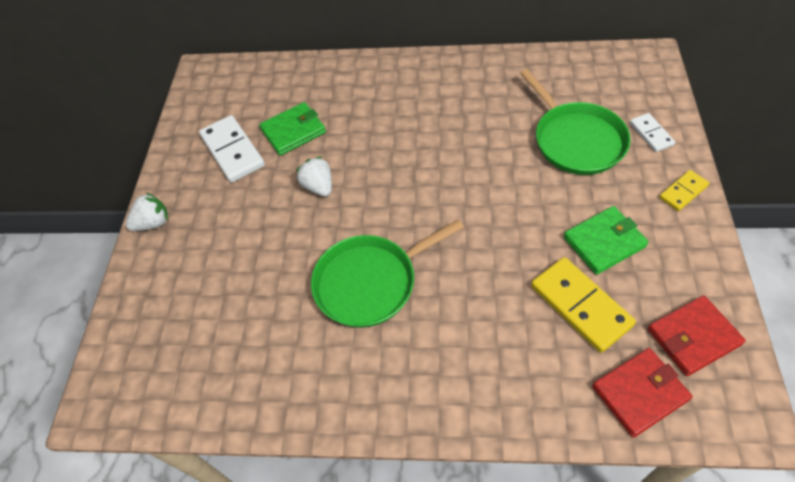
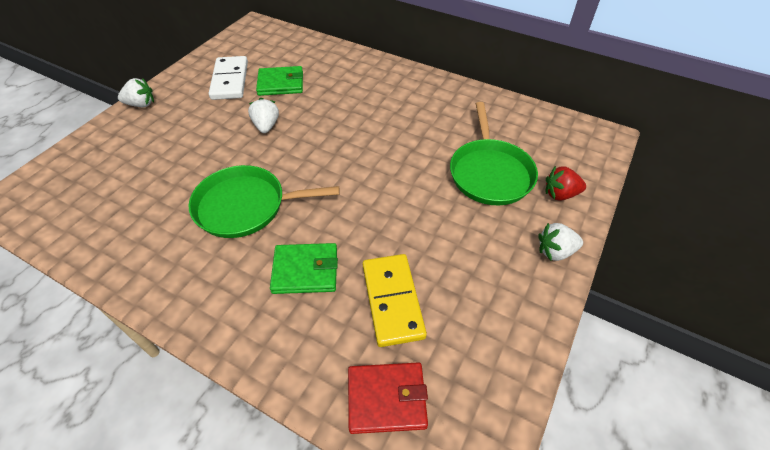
camera: 20 degrees right, 5 degrees down
green wallet [563,206,649,275] -> green wallet moved to [270,243,338,294]
white domino [630,113,675,152] -> red strawberry [546,166,586,201]
red wallet [648,295,746,376] -> none
yellow domino [659,170,709,211] -> white strawberry [538,223,583,261]

